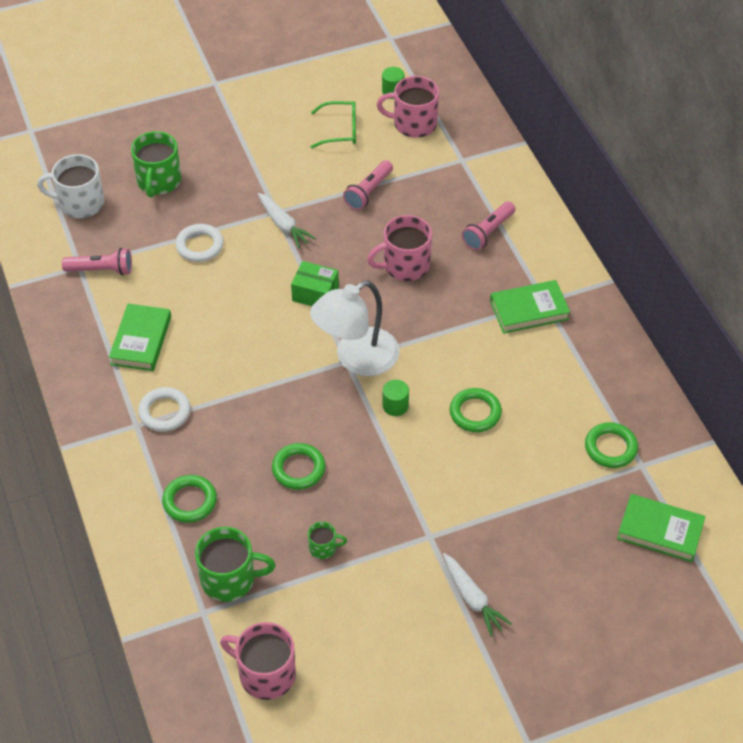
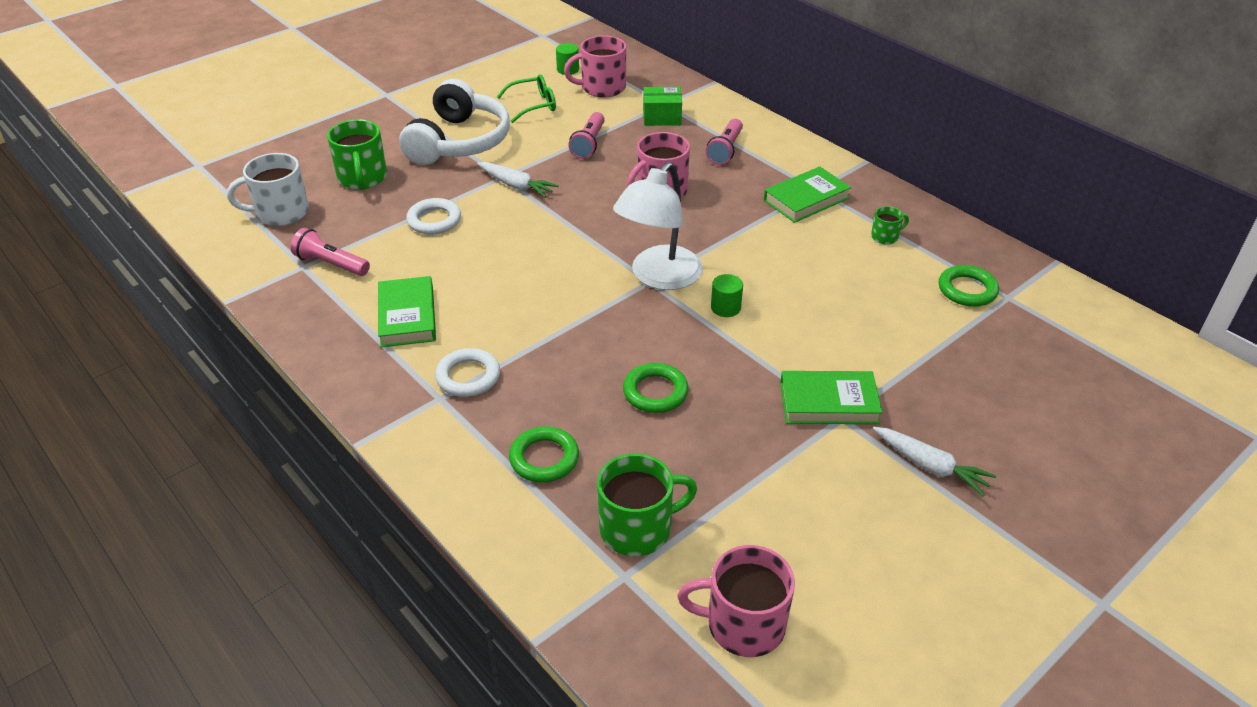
camera: 20 degrees left, 10 degrees down
pink flashlight [62,248,132,276] -> pink flashlight turned 135 degrees counterclockwise [291,228,370,276]
green box [291,261,339,306] -> green box moved to [643,87,682,126]
green mug [308,522,347,559] -> green mug moved to [871,206,909,245]
green ring [450,388,502,432] -> none
green book [617,494,706,562] -> green book moved to [780,371,883,424]
none -> white headphones [399,79,510,165]

